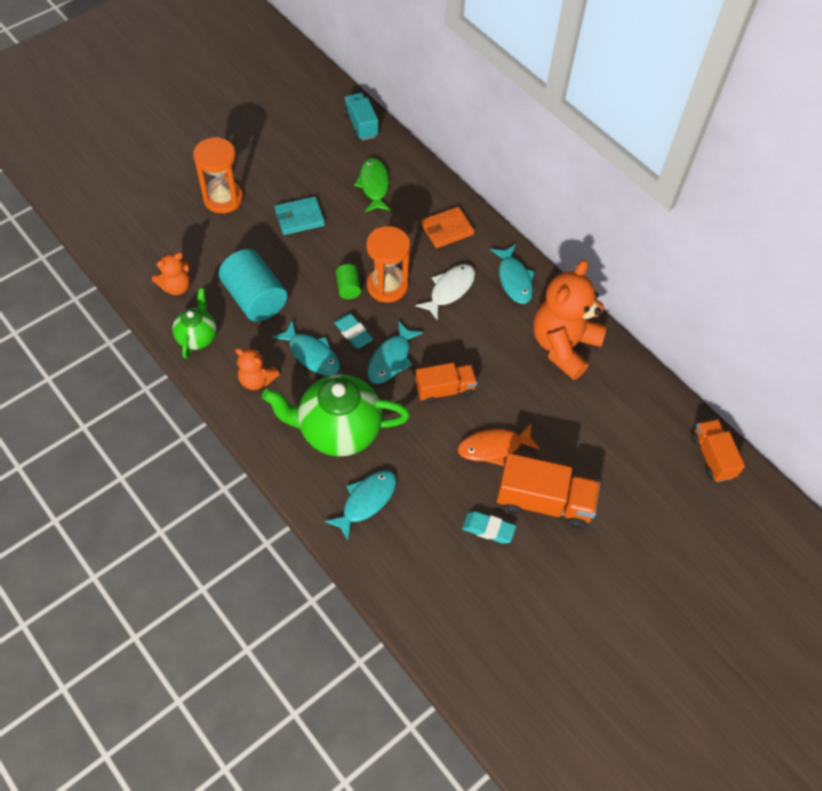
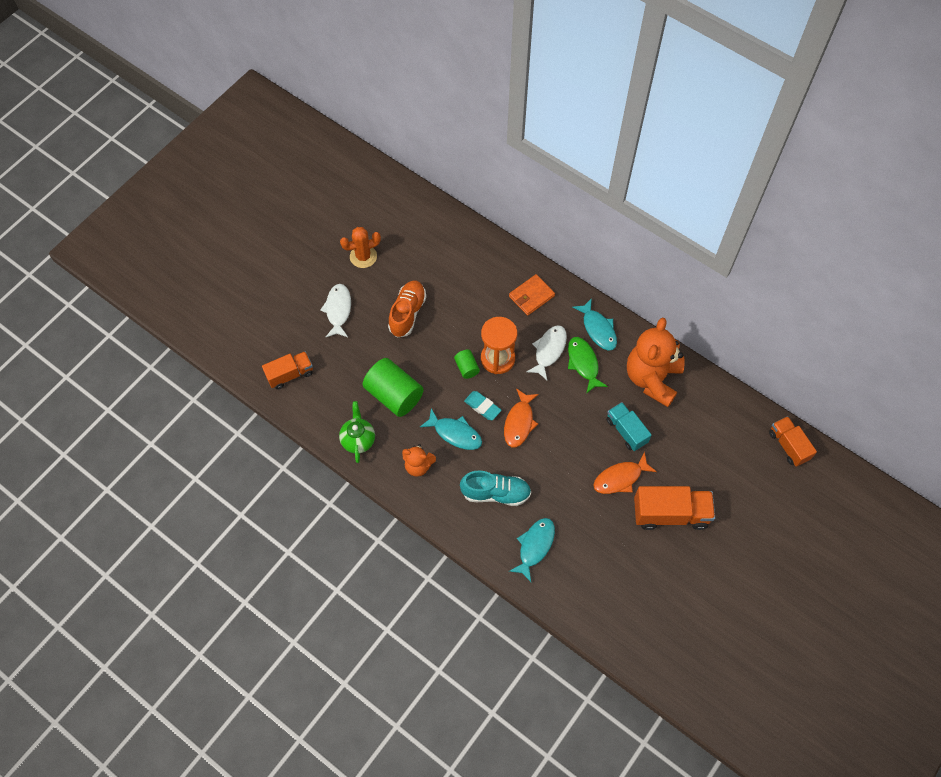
camera: 10 degrees left, 5 degrees up
orange teddy bear [152,252,190,295] -> none
orange hourglass [193,137,243,213] -> white fish [320,284,351,337]
turquoise cylinder [219,249,287,322] -> green cylinder [363,358,424,417]
green teapot [262,374,410,456] -> turquoise shoe [460,471,531,506]
turquoise wallet [275,196,325,235] -> orange shoe [388,280,427,337]
turquoise truck [344,93,378,141] -> turquoise truck moved to [606,402,651,451]
green fish [354,158,391,212] -> green fish moved to [568,337,608,394]
turquoise fish [367,321,423,384] -> orange fish [504,388,539,447]
orange truck [415,363,477,404] -> orange truck moved to [262,351,313,389]
turquoise eraser [462,511,516,544] -> none
none -> orange cactus [340,227,381,268]

